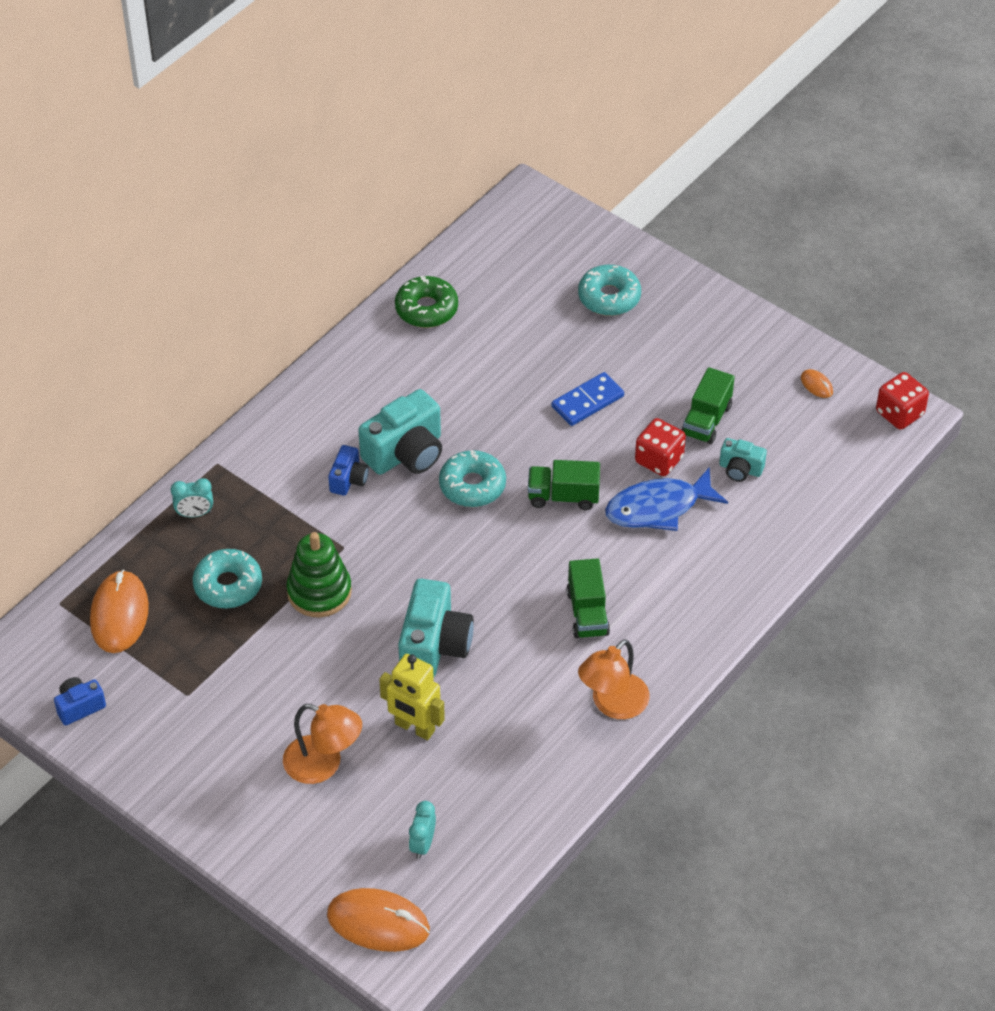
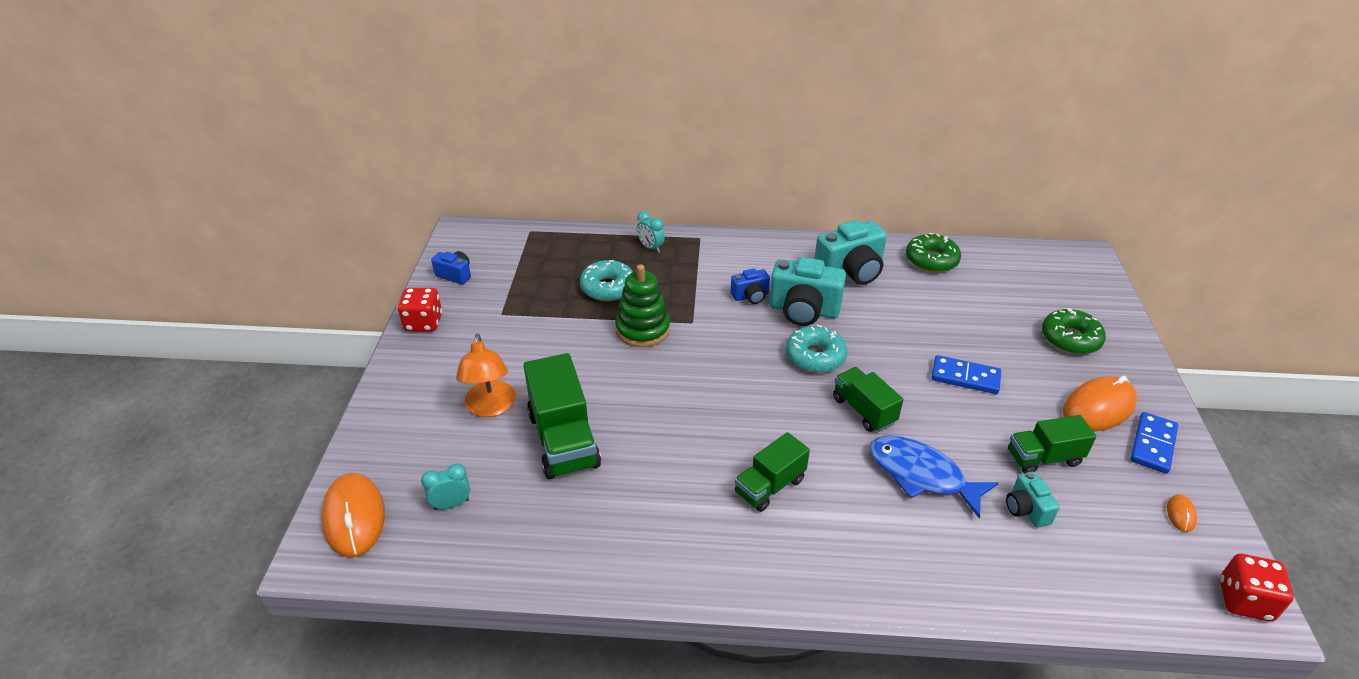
camera: 55 degrees right, 10 degrees down
orange mouse [90,570,149,653] -> orange mouse moved to [1063,376,1137,431]
yellow robot [379,654,445,740] -> green truck [523,353,601,479]
turquoise camera [398,579,474,677] -> turquoise camera moved to [814,220,887,285]
turquoise donut [578,265,641,316] -> green donut [1042,308,1106,355]
orange lamp [578,639,650,719] -> none
red dice [635,418,686,476] -> red dice moved to [398,288,442,332]
none -> blue domino [1130,412,1178,474]

